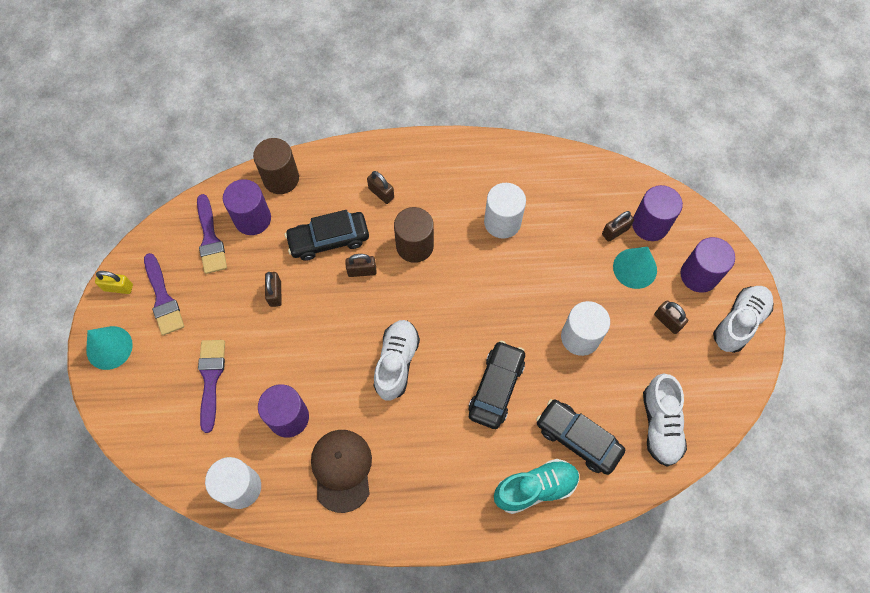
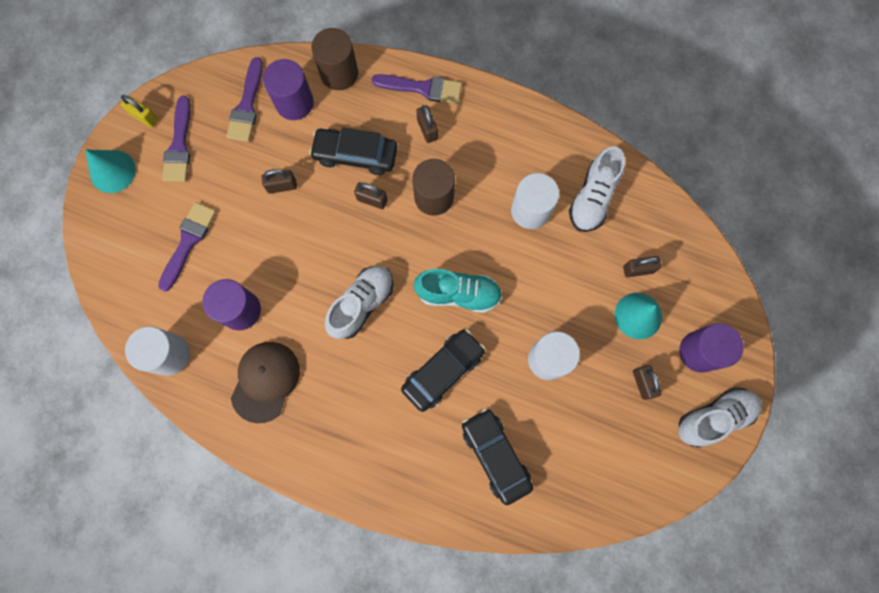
camera: 25 degrees right, 10 degrees up
brown padlock [265,272,282,307] -> brown padlock turned 60 degrees clockwise [261,169,297,194]
turquoise shoe [494,459,579,514] -> turquoise shoe moved to [414,269,502,313]
purple cylinder [632,185,683,241] -> none
white shoe [643,374,687,467] -> white shoe moved to [569,146,625,232]
none -> purple brush [372,74,462,104]

